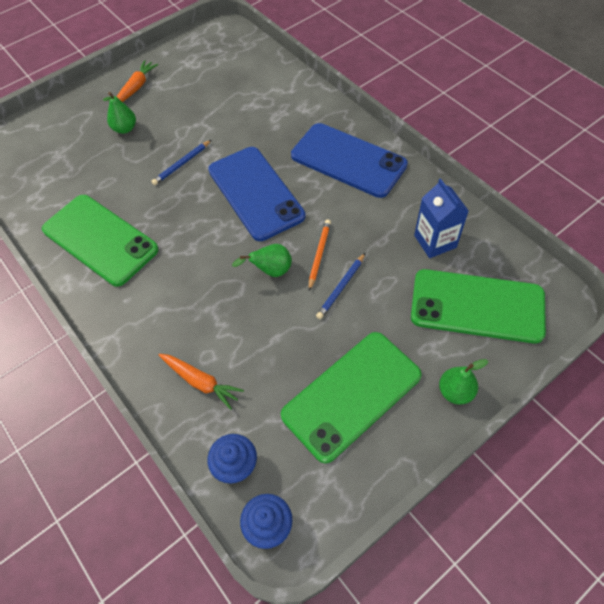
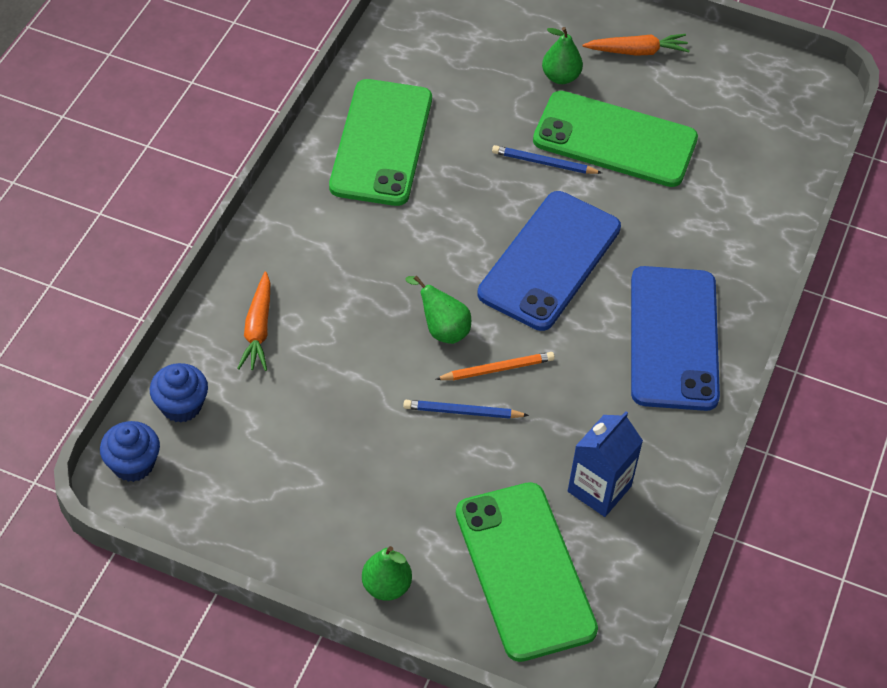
camera: 55 degrees right, 5 degrees down
green phone [281,332,422,463] -> green phone moved to [533,91,698,187]

